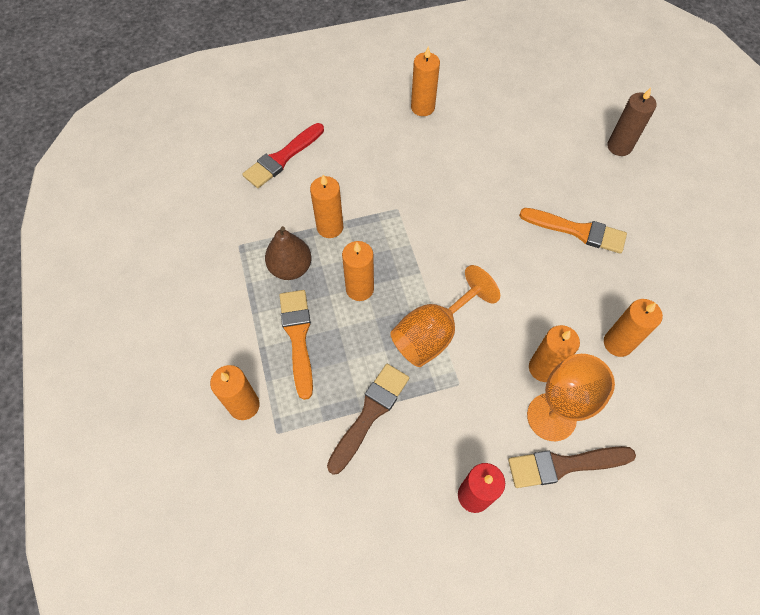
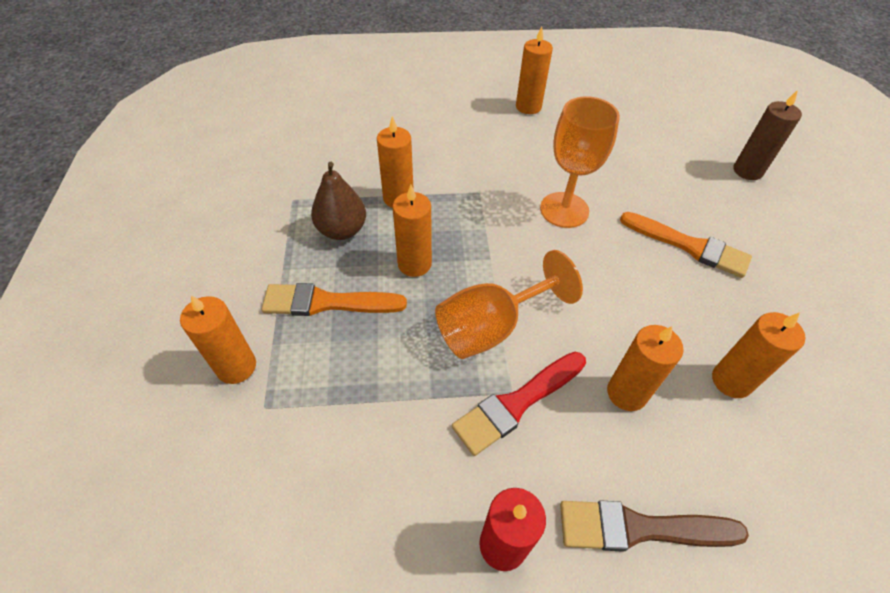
camera: 10 degrees right, 10 degrees down
red brush [242,123,324,188] -> red brush moved to [452,352,586,456]
orange brush [279,290,313,400] -> orange brush turned 90 degrees counterclockwise [262,283,407,316]
brown brush [327,364,409,475] -> none
orange goblet [527,354,615,441] -> orange goblet moved to [540,96,620,228]

